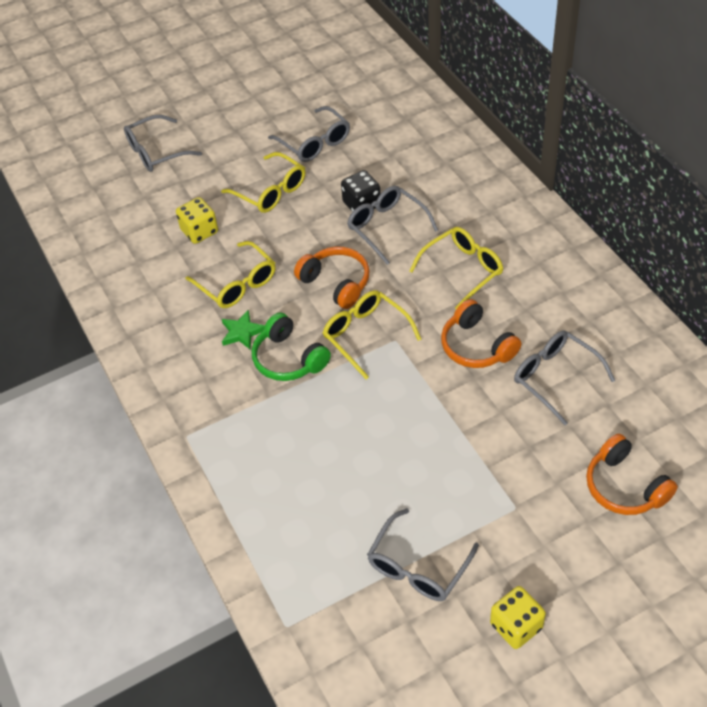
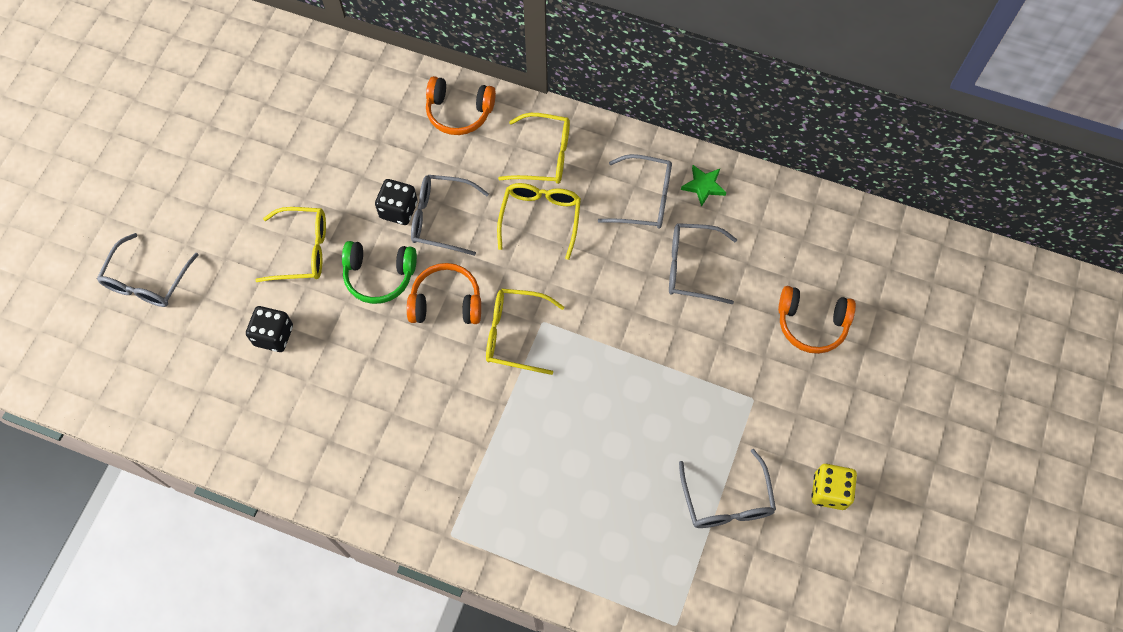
camera: 45 degrees left, 15 degrees up
yellow dice [176,197,218,244] -> black dice [246,306,293,352]
yellow glasses [186,241,276,308] -> yellow glasses moved to [498,113,570,184]
green star [222,310,265,349] -> green star moved to [681,165,726,207]
green headphones [252,312,331,381] -> green headphones moved to [342,241,417,304]
grey glasses [268,106,350,162] -> grey glasses moved to [598,154,672,228]
orange headphones [441,299,522,368] -> orange headphones moved to [426,76,496,135]

